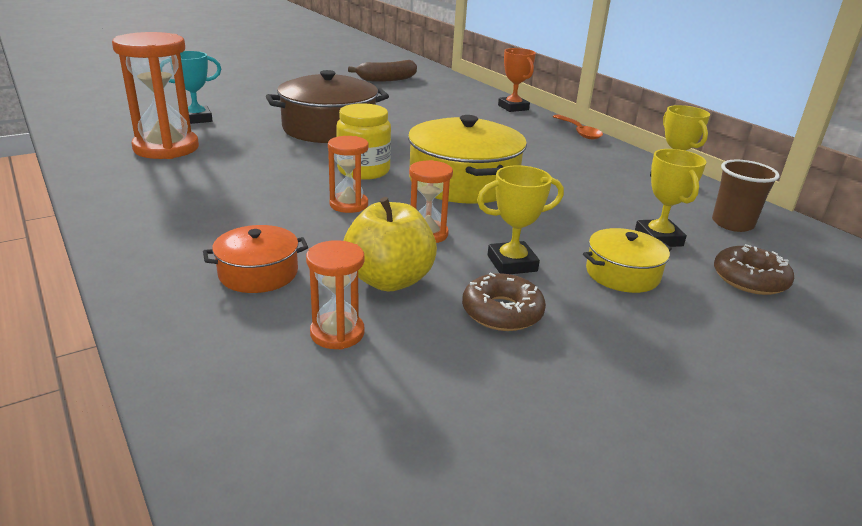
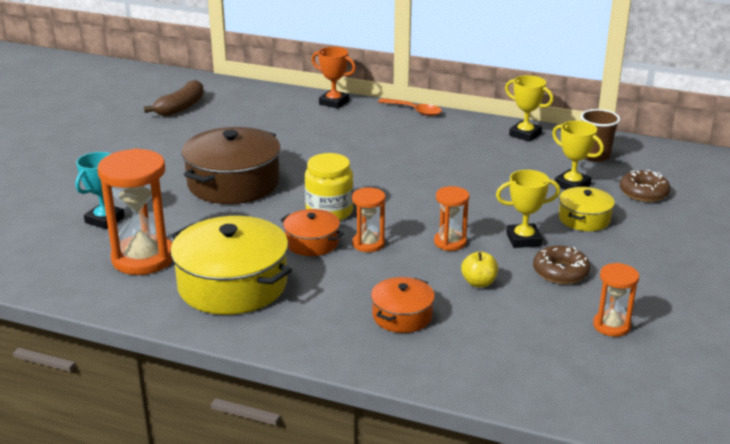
camera: 35 degrees left, 0 degrees up
orange hourglass [306,240,365,349] -> orange hourglass moved to [593,263,639,337]
yellow apple [344,197,437,291] -> yellow apple [461,251,498,287], size x0.55
yellow pot [408,115,527,204] -> yellow pot moved to [170,216,292,315]
yellow trophy [477,165,564,274] -> yellow trophy turned 45 degrees clockwise [496,170,560,248]
none -> orange pot [281,209,344,256]

